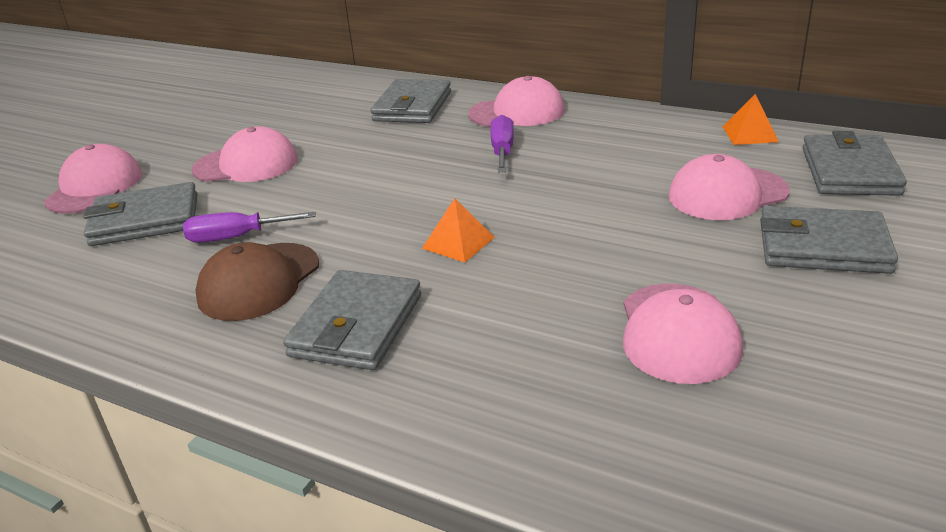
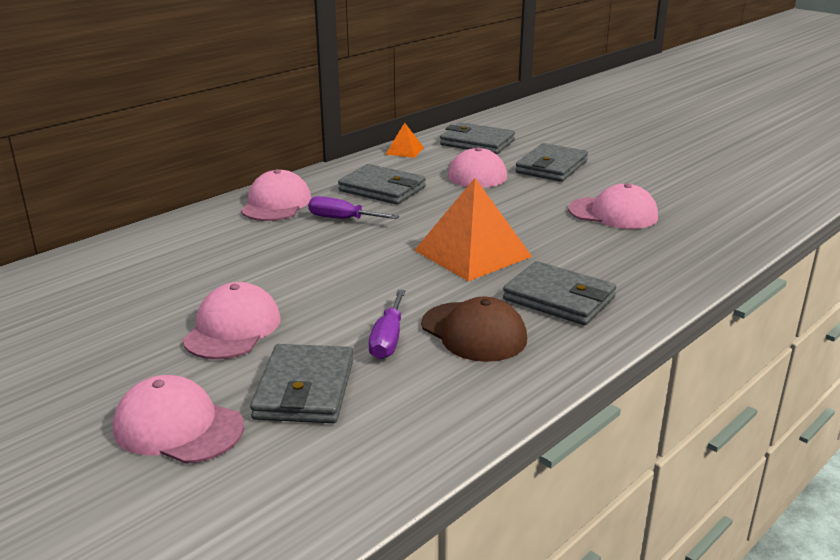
camera: 75 degrees left, 5 degrees down
grey wallet [370,79,451,123] -> grey wallet moved to [338,164,426,204]
orange pyramid [422,198,495,262] -> orange pyramid [414,178,532,281], size x2.09

